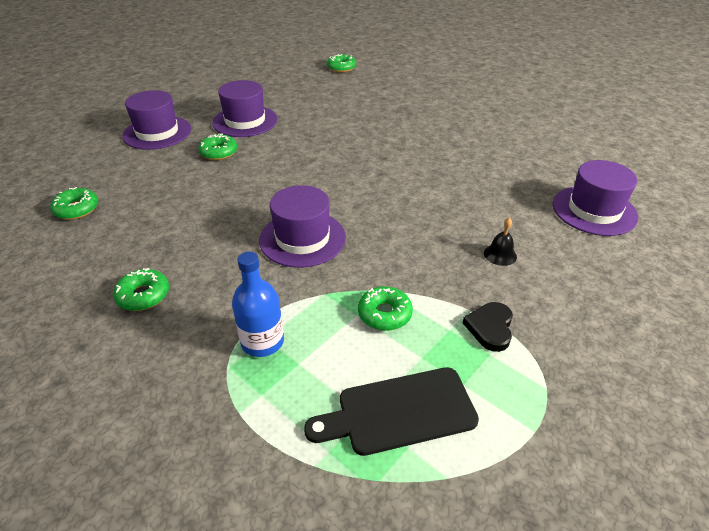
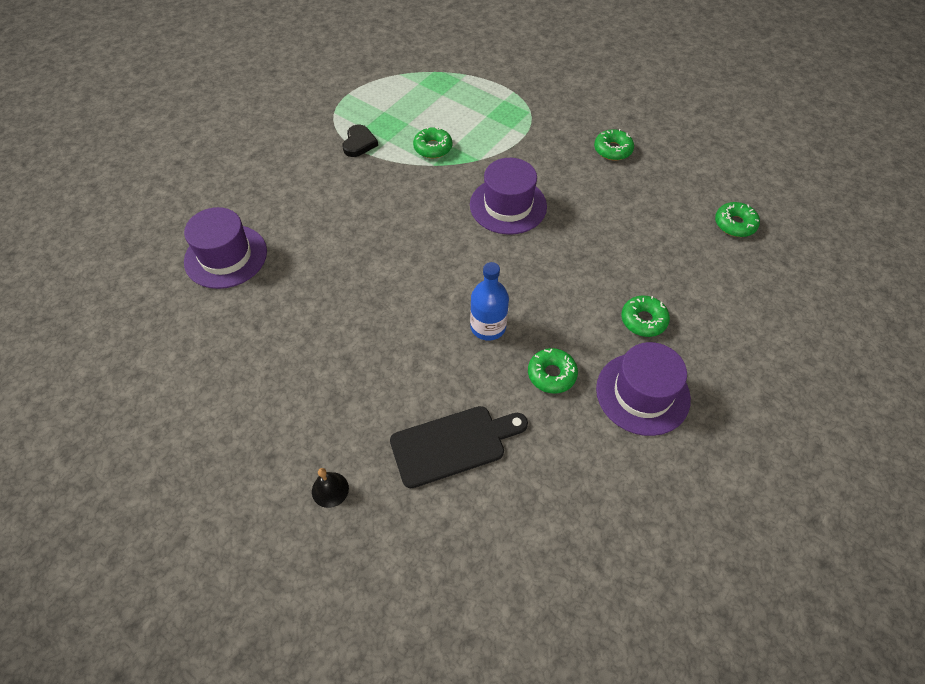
camera: 175 degrees right, 15 degrees up
purple hat [122,90,191,150] -> none
blue bottle [232,252,284,357] -> blue bottle moved to [470,262,509,341]
black cutting board [304,367,479,456] -> black cutting board moved to [390,406,528,488]
green donut [327,54,356,72] -> green donut moved to [528,348,578,394]
black bell [484,218,517,266] -> black bell moved to [312,468,349,508]

